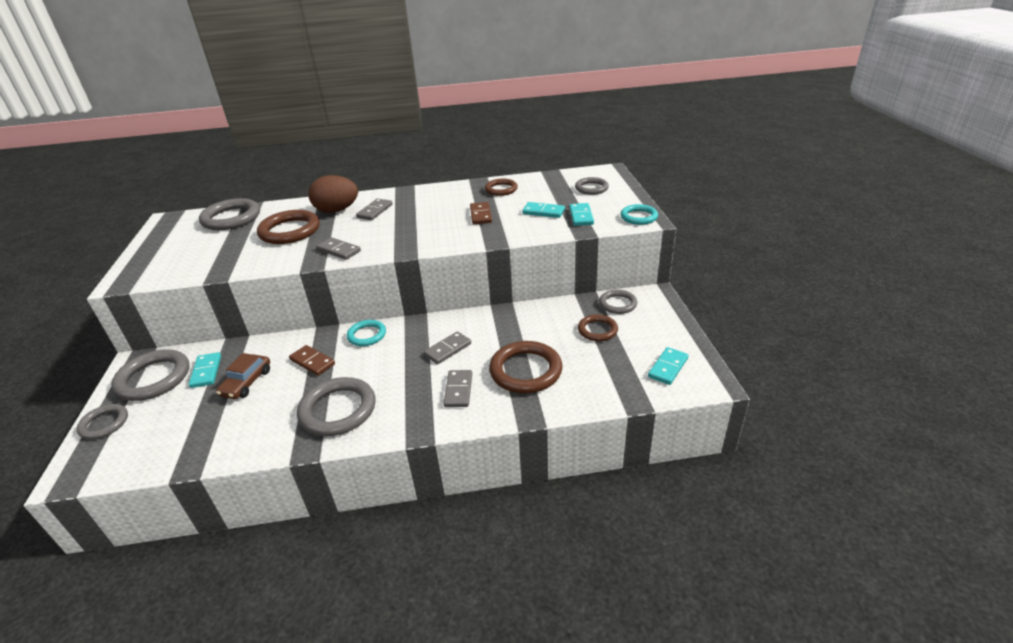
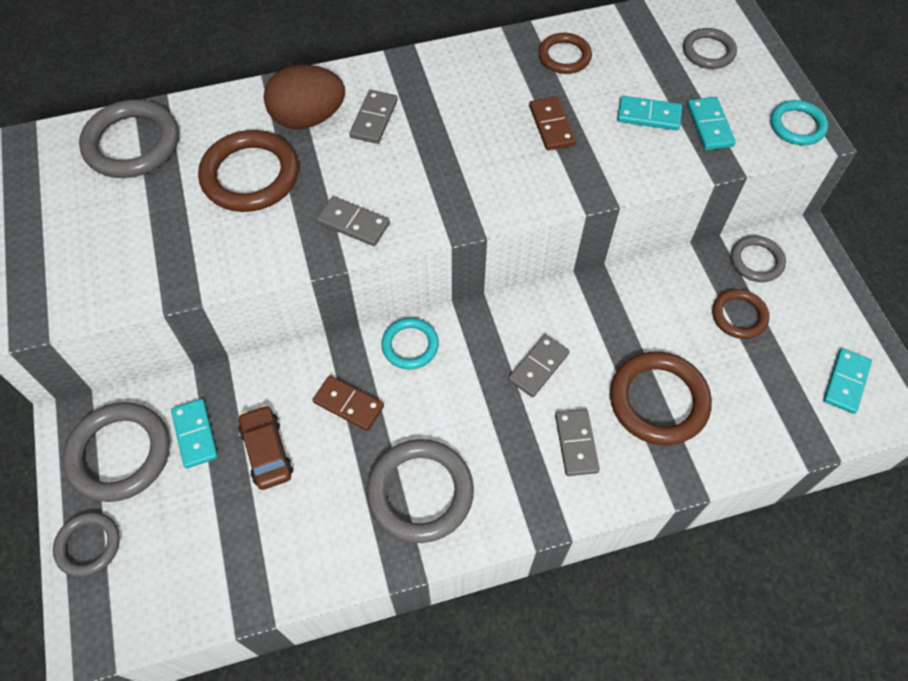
camera: 10 degrees left, 25 degrees up
brown car [216,353,270,399] -> brown car turned 150 degrees clockwise [238,405,293,490]

